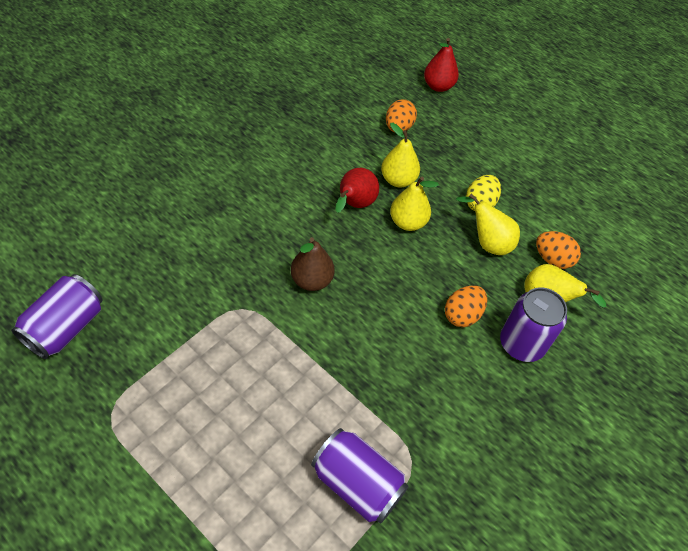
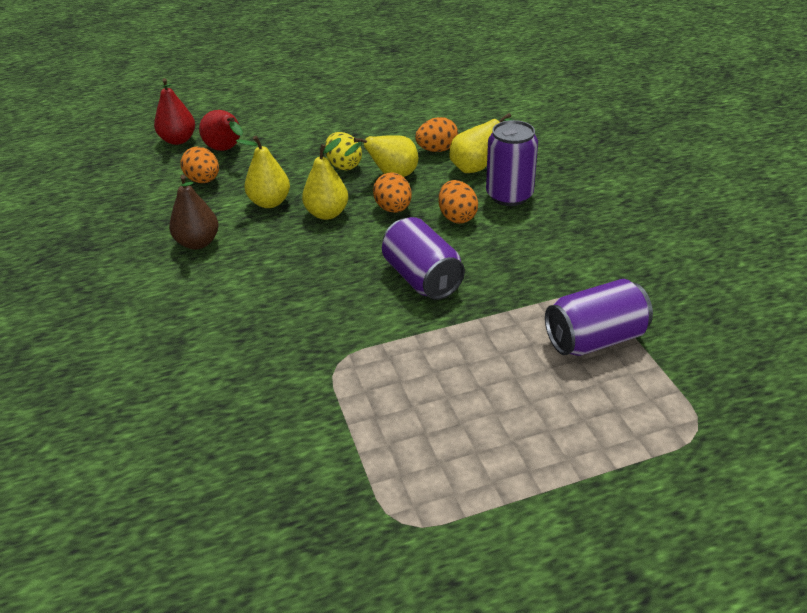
camera: 55 degrees left, 15 degrees down
purple can [11,274,103,359] -> purple can moved to [382,217,465,300]
brown pear [291,237,335,291] -> brown pear moved to [169,175,219,249]
red pear [336,168,379,213] -> red pear moved to [199,110,243,151]
none -> orange egg [373,172,412,213]

